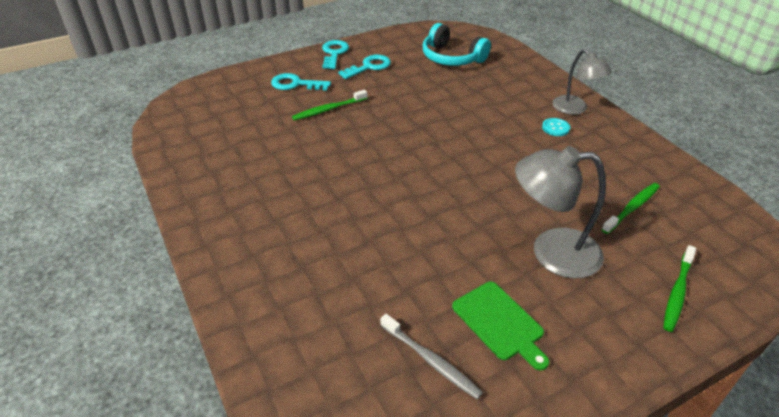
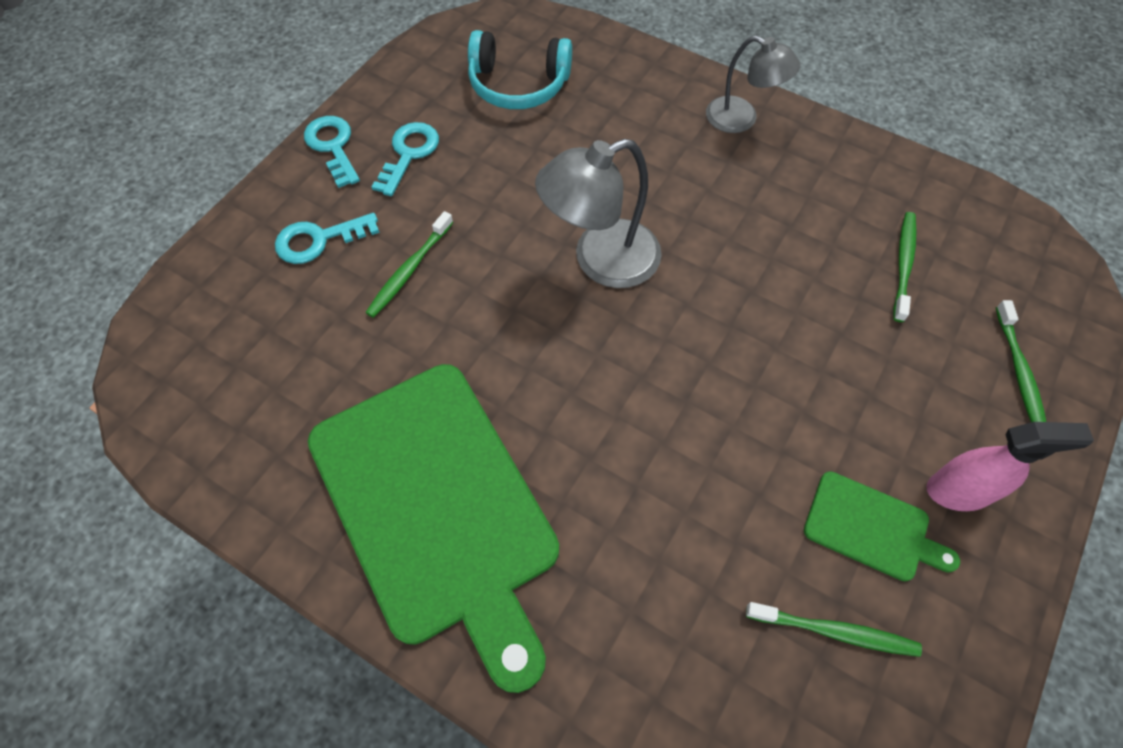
camera: 30 degrees left, 20 degrees up
grey toothbrush [381,314,483,400] -> green toothbrush [746,602,922,657]
grey lamp [515,146,606,279] -> grey lamp moved to [535,139,662,288]
turquoise button [542,118,570,136] -> none
none -> green cutting board [308,364,559,693]
none -> pink spray bottle [927,422,1094,511]

